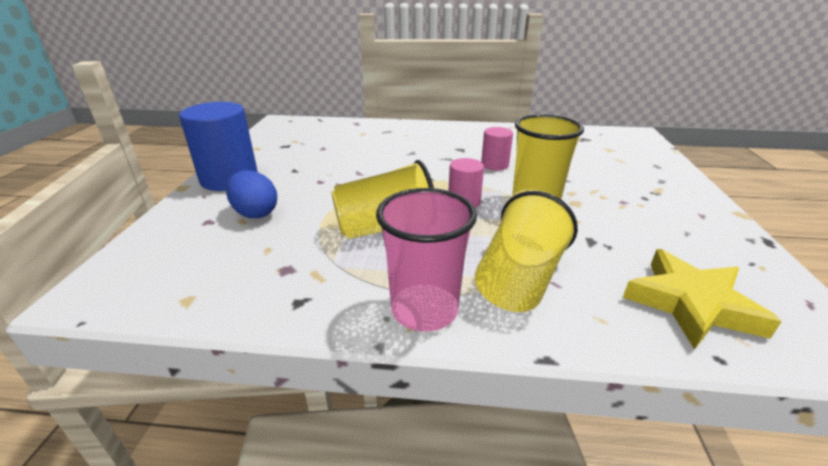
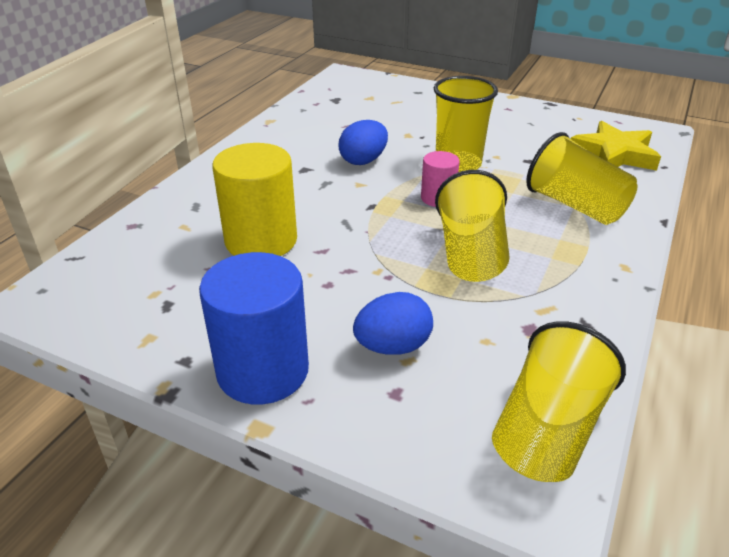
camera: 70 degrees left, 5 degrees up
pink cup [376,188,477,331] -> none
pink cylinder [481,127,513,170] -> blue egg [339,120,388,165]
none -> yellow cylinder [212,143,297,256]
none -> yellow cup [492,321,626,482]

